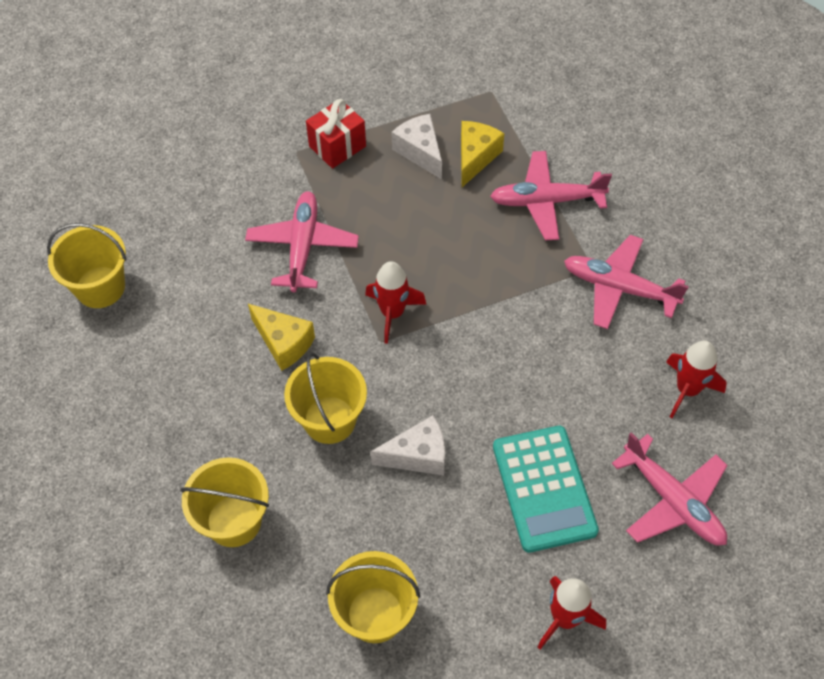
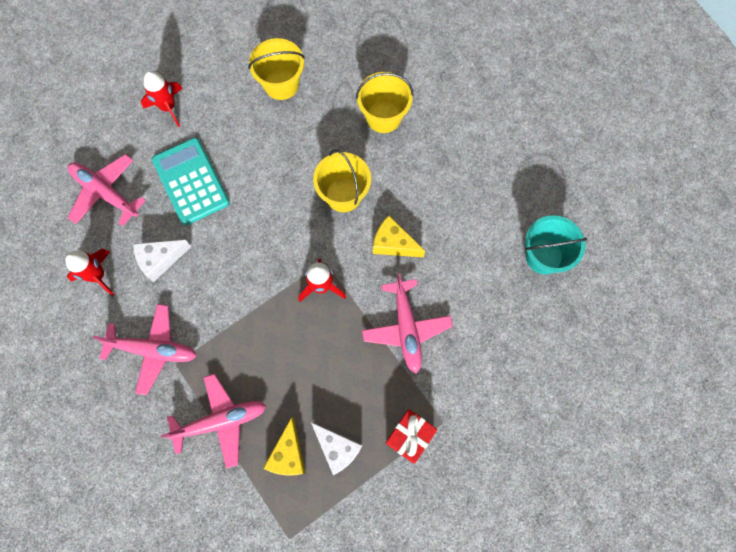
camera: 165 degrees right, 15 degrees up
yellow bucket [47,223,127,308] -> turquoise bucket [525,215,587,274]
white cheese [370,415,445,476] -> white cheese moved to [133,240,191,282]

